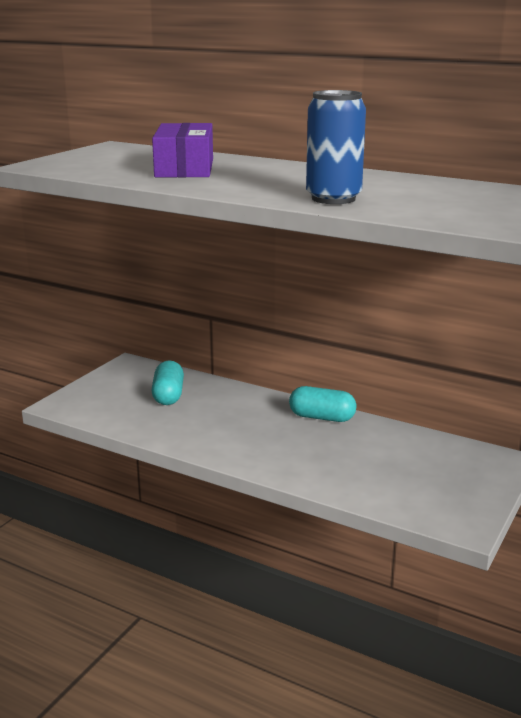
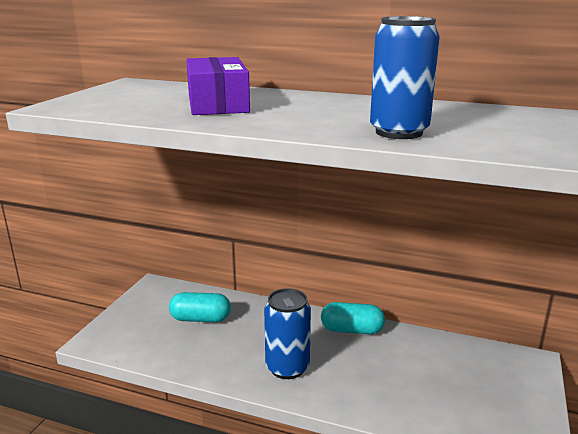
camera: 10 degrees left, 0 degrees up
turquoise capsule [151,360,184,405] -> turquoise capsule turned 75 degrees counterclockwise [169,292,231,322]
none -> blue can [264,288,311,379]

